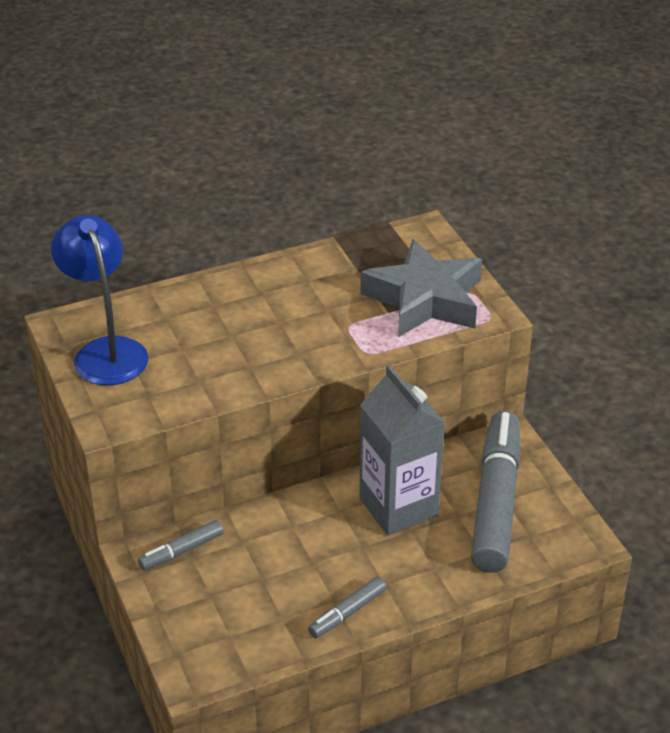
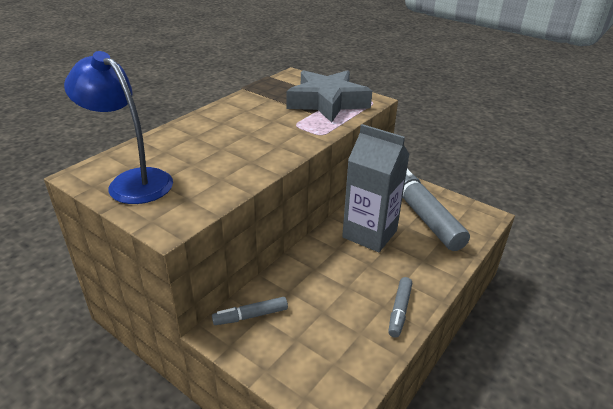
camera: 30 degrees left, 5 degrees down
grey marker [138,520,224,570] -> grey marker turned 45 degrees clockwise [212,297,288,325]

